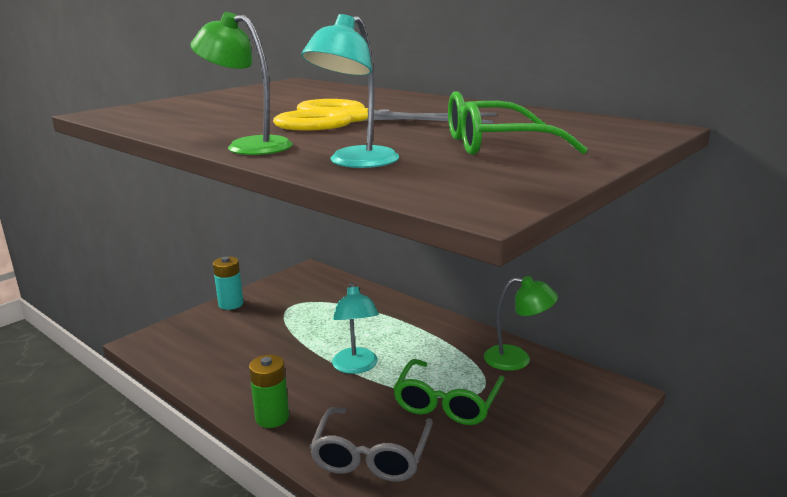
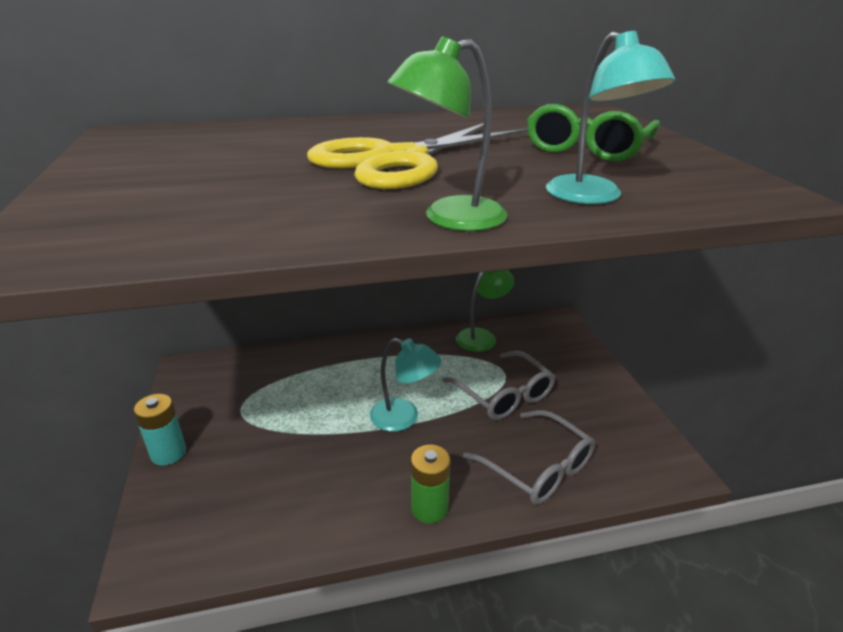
camera: 55 degrees left, 10 degrees up
green glasses [393,359,505,425] -> grey glasses [442,351,556,420]

